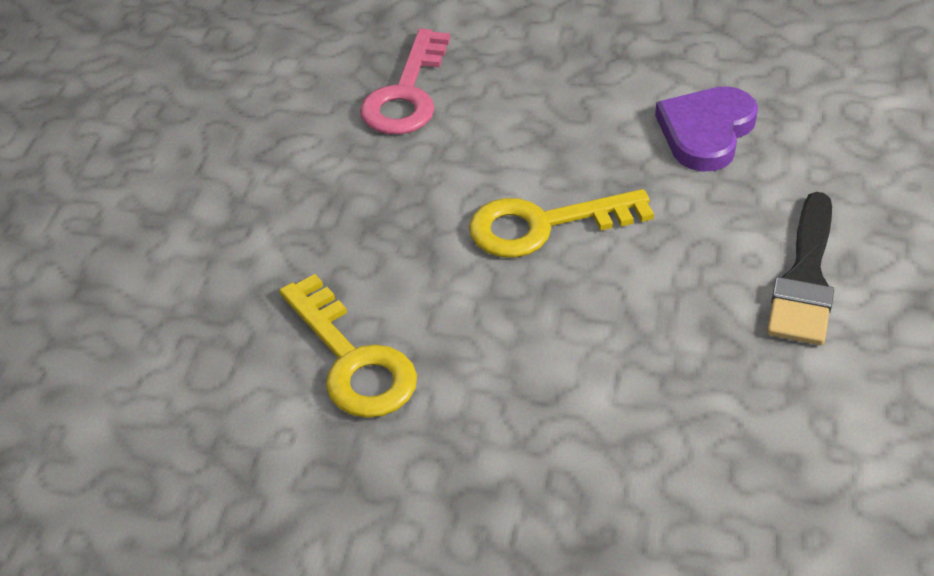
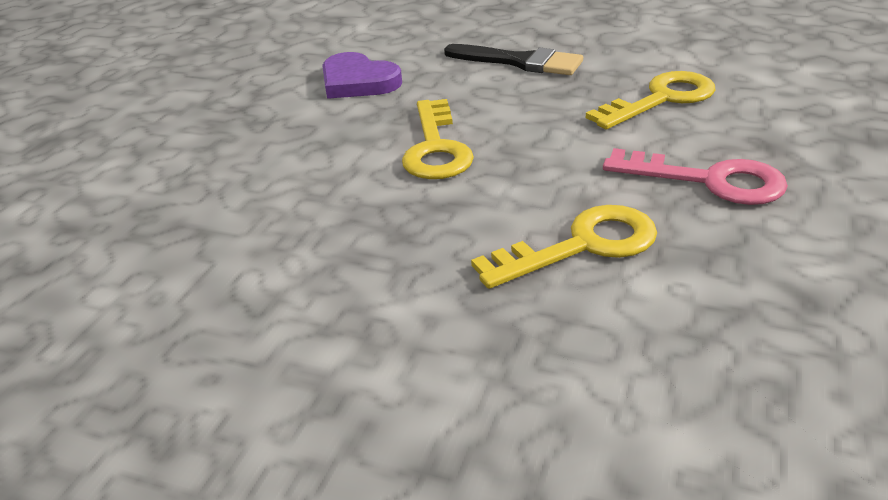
camera: 80 degrees left, 10 degrees down
pink key [360,29,450,134] -> pink key moved to [603,148,788,205]
none -> yellow key [586,71,716,129]

